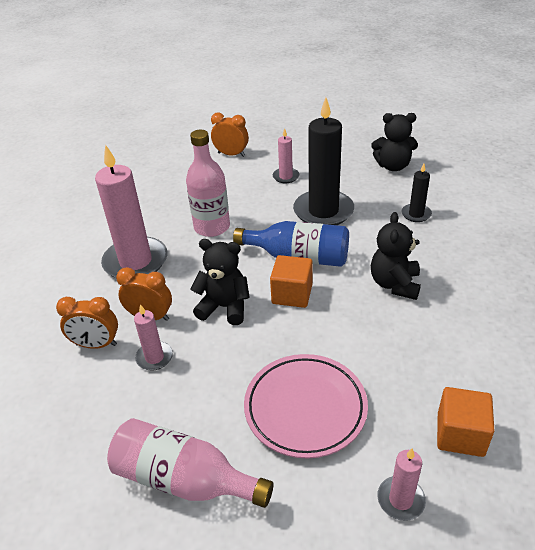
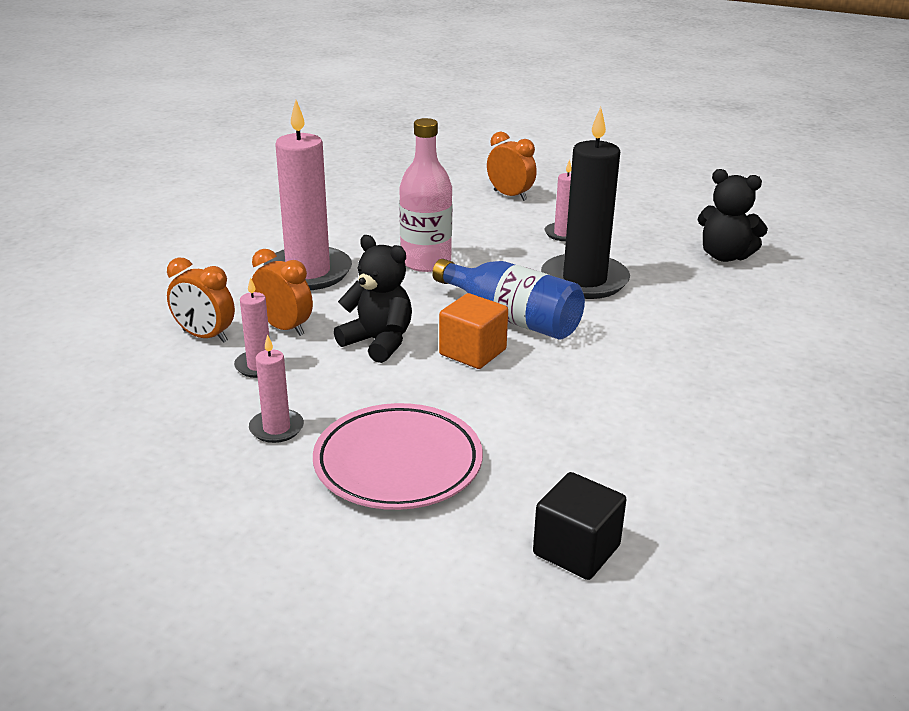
camera: 20 degrees right, 10 degrees down
pink bottle [107,418,273,508] -> none
black teddy bear [371,212,421,300] -> none
pink candle [377,448,426,521] -> pink candle moved to [249,334,304,443]
black candle [401,163,432,222] -> none
orange cube [437,387,495,457] -> black cube [533,472,627,580]

